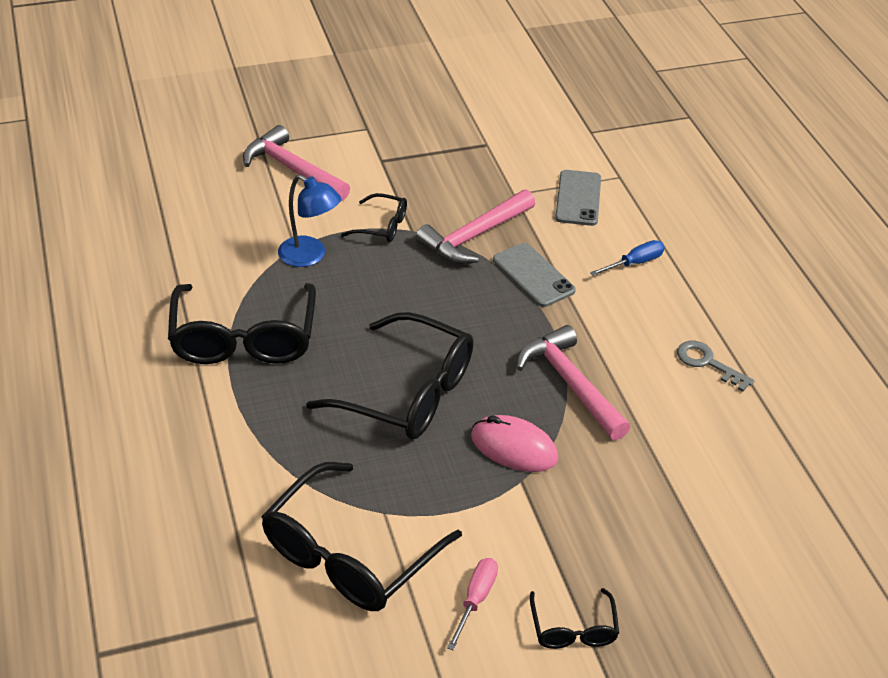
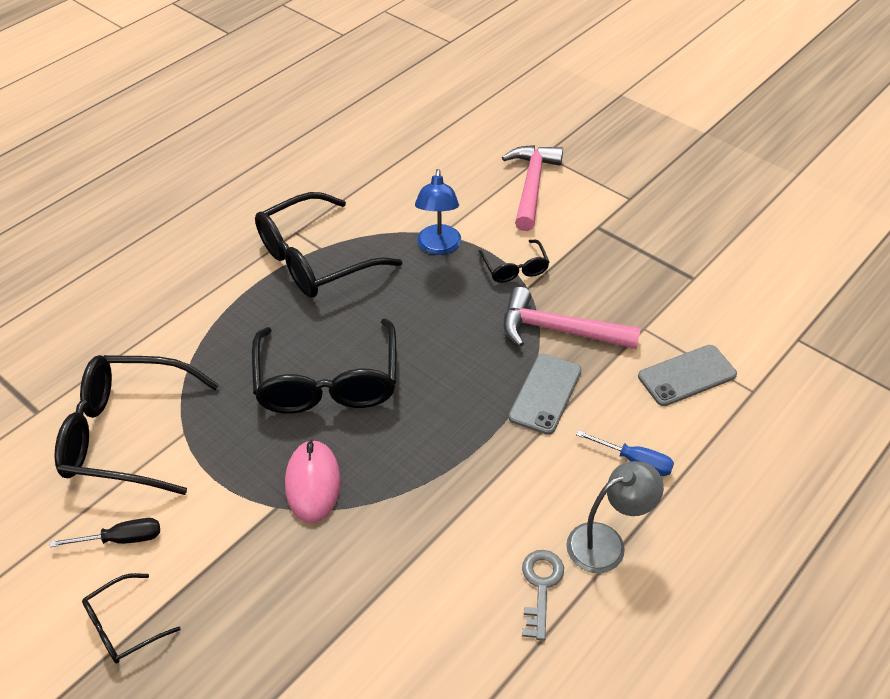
camera: 60 degrees right, 5 degrees up
pink screwdriver [447,558,498,651] -> black screwdriver [50,518,160,547]
pink hammer [516,325,630,440] -> none
none -> grey lamp [566,461,664,573]

